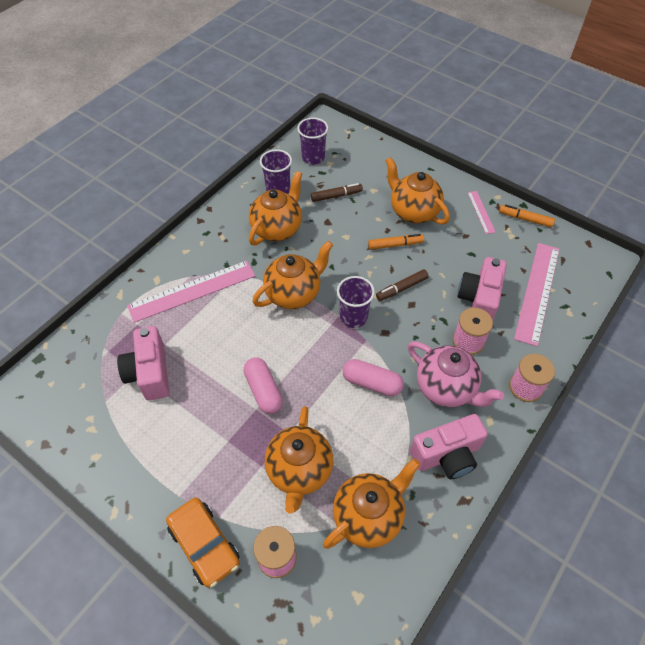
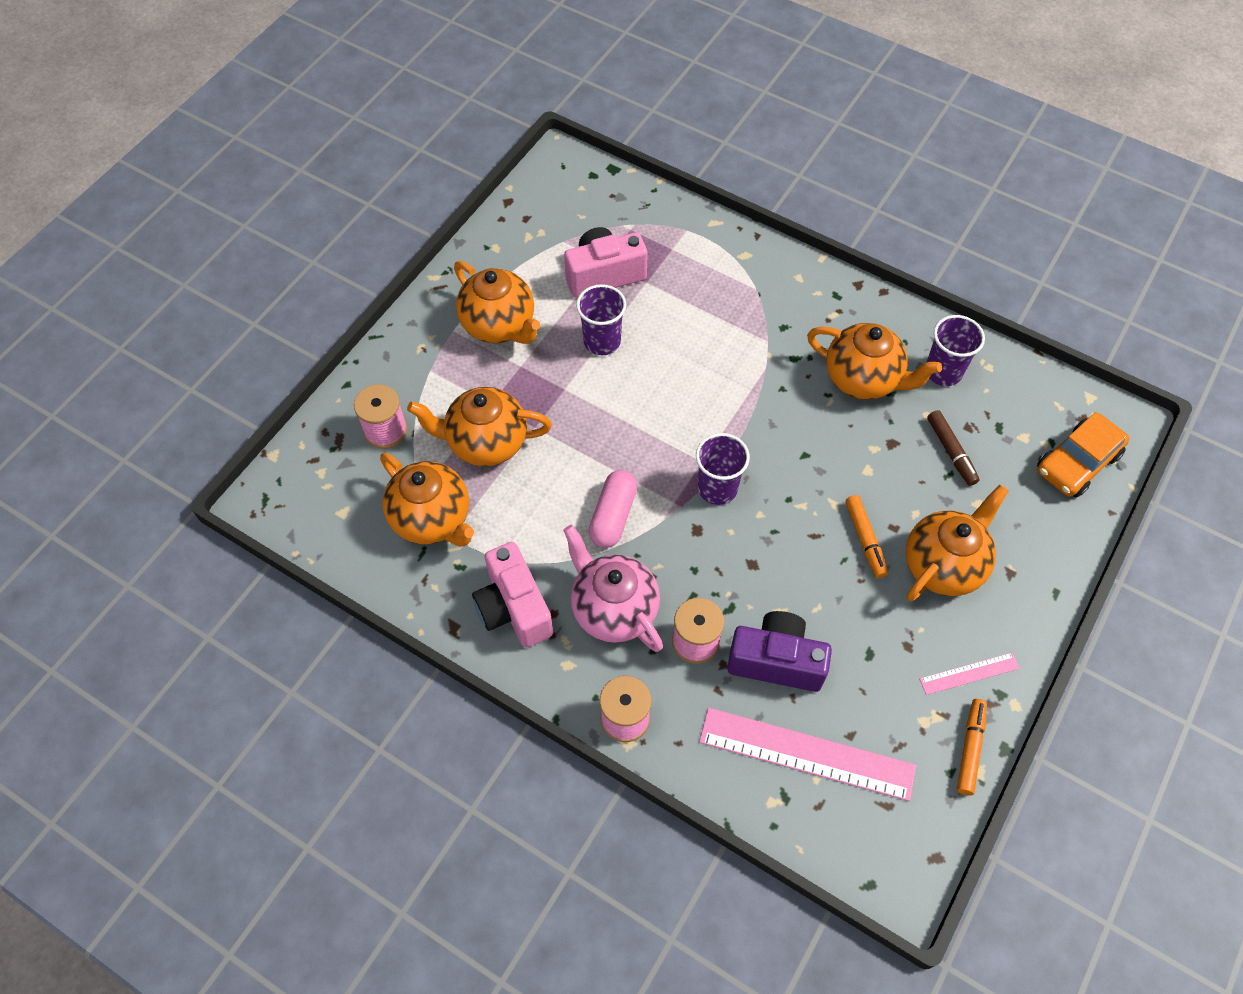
camera: 85 degrees right, 5 degrees up
pink ruler [127,261,255,323] -> none
orange car [166,498,240,588] -> orange car moved to [1037,412,1129,498]
pink capsule [244,357,283,414] -> none
orange teapot [252,241,333,309] -> orange teapot moved to [454,261,540,344]
purple cup [297,118,328,165] -> purple cup moved to [576,284,626,355]
brown marker [376,269,429,301] -> none
pink teapot [408,342,504,407] -> pink teapot turned 105 degrees clockwise [563,525,663,652]
pink camera [457,257,507,320] -> purple camera [727,611,832,692]

